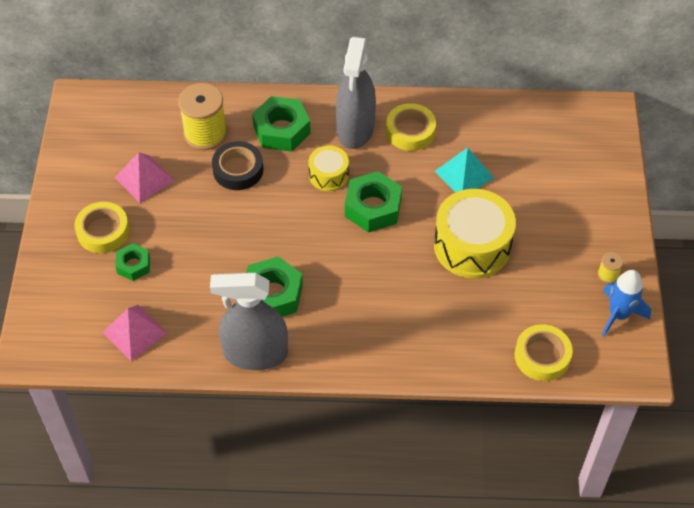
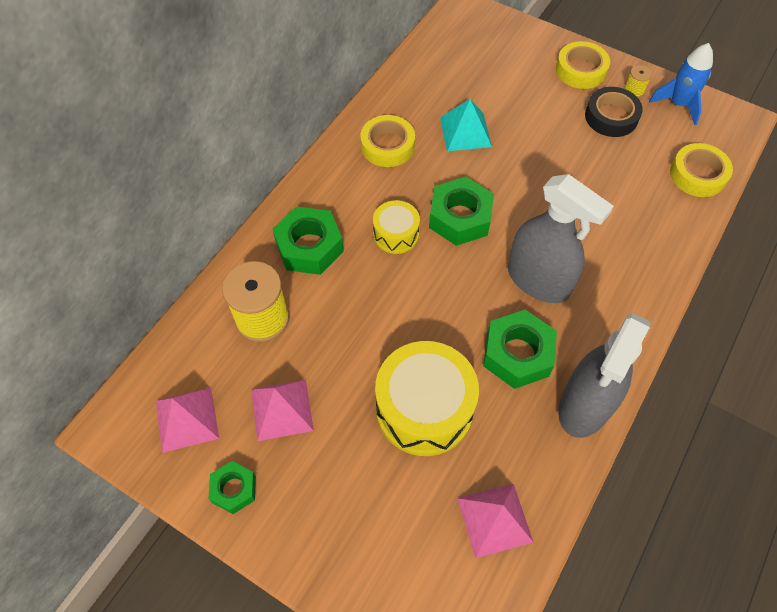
camera: 60 degrees left, 5 degrees up
yellow tape [74,202,130,253] -> yellow tape moved to [556,41,610,89]
green nut [115,243,150,281] -> green nut moved to [209,461,256,514]
black tape [212,141,263,190] -> black tape moved to [585,87,643,137]
grey spray bottle [336,37,376,149] -> grey spray bottle moved to [508,174,614,303]
yellow drum [434,189,516,279] -> yellow drum moved to [375,341,479,456]
none -> pink pyramid [156,388,219,453]

